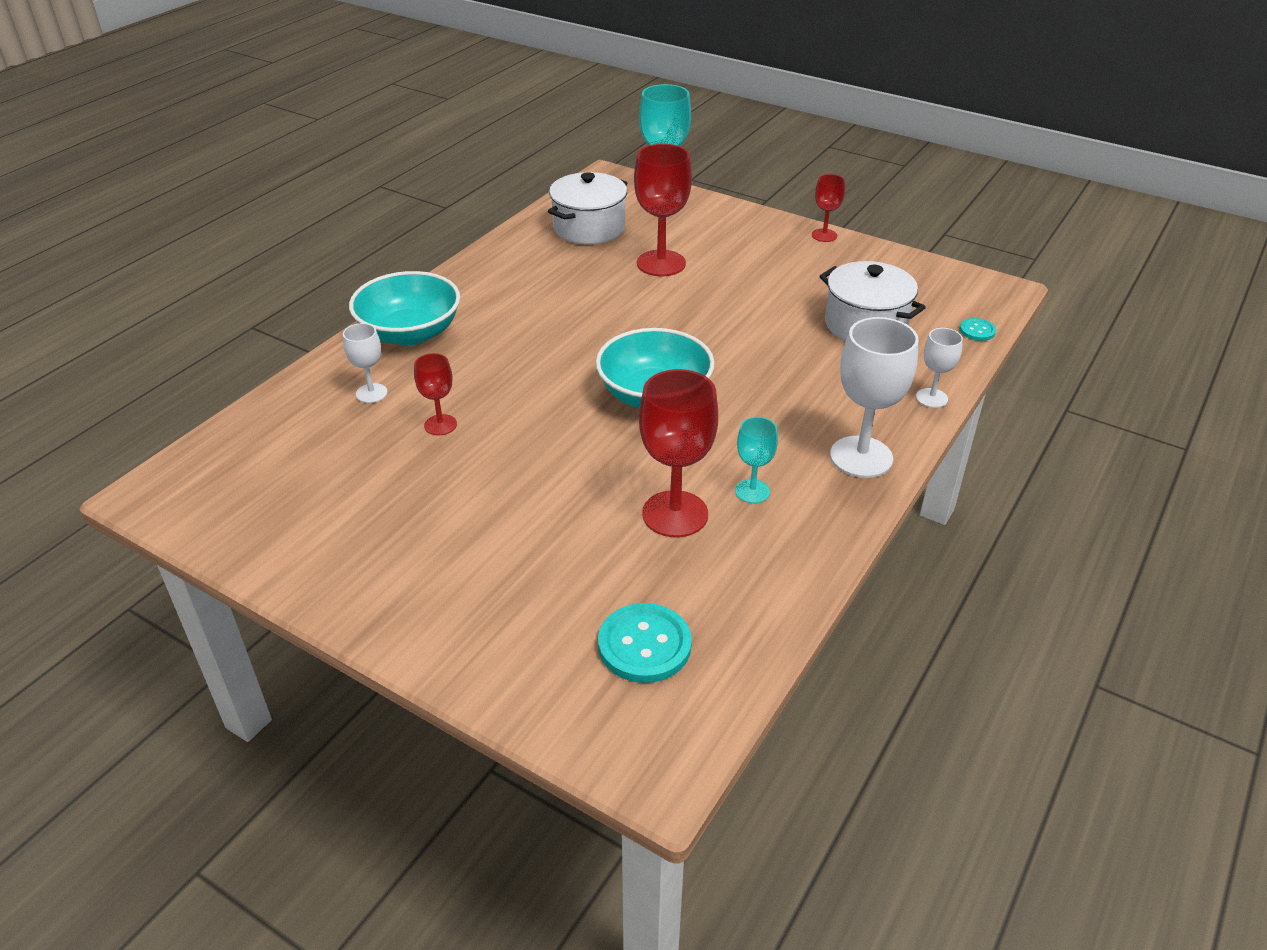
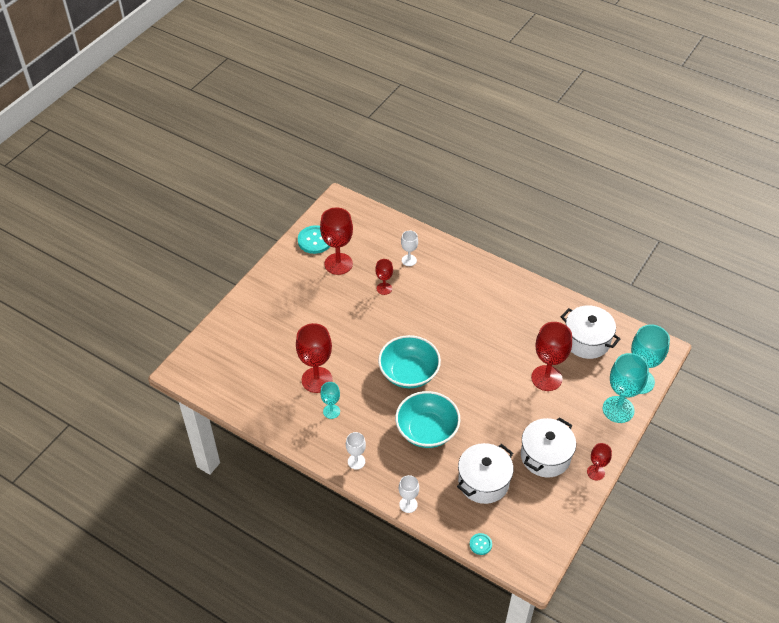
camera: 90 degrees right, 10 degrees up
turquoise bowl [349,271,460,346] -> turquoise bowl moved to [395,391,460,448]
turquoise button [598,603,692,683] -> turquoise button moved to [298,225,330,254]
white goblet [830,317,918,478] -> white goblet [346,432,366,470], size x0.54
none -> red goblet [320,207,353,275]
none -> white pot [521,417,576,478]
none -> turquoise goblet [603,353,649,423]

